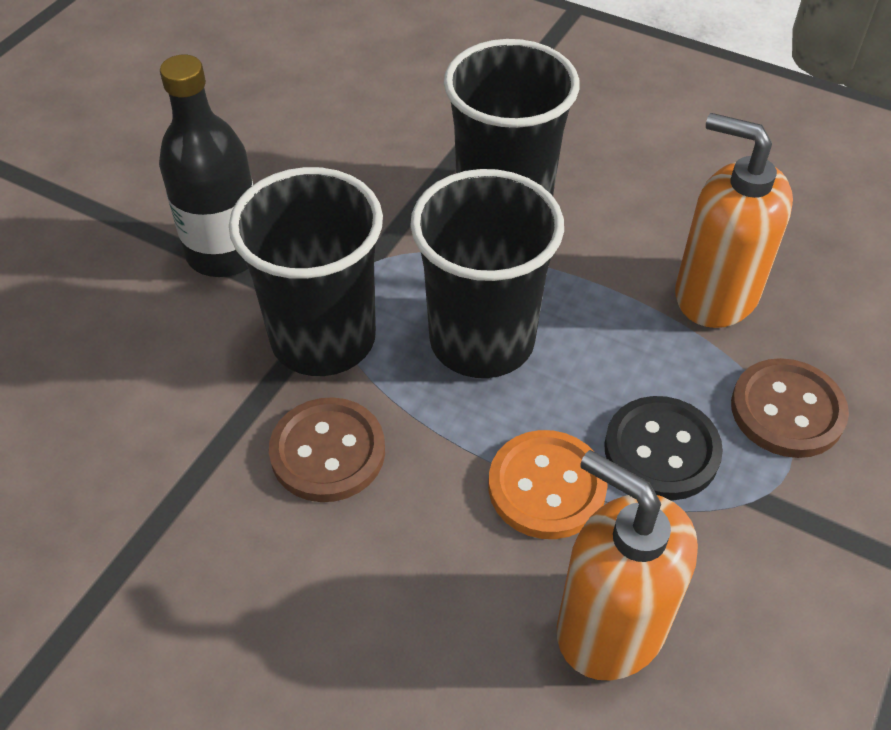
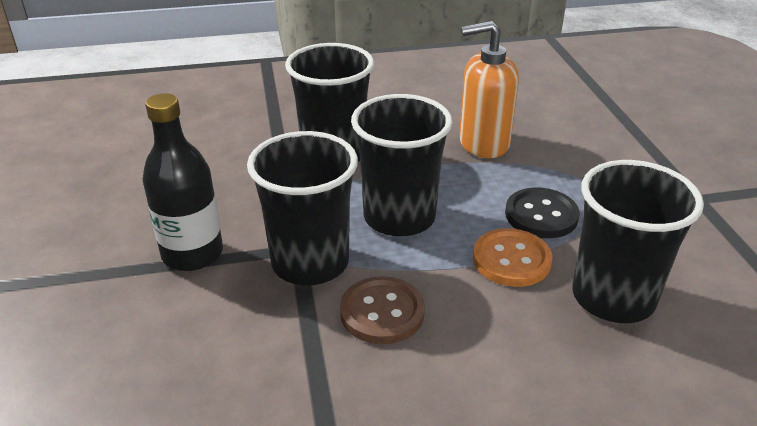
camera: 40 degrees left, 15 degrees down
orange soap dispenser [557,450,698,681] -> black cup [572,160,704,323]
brown button [731,358,849,458] -> none

